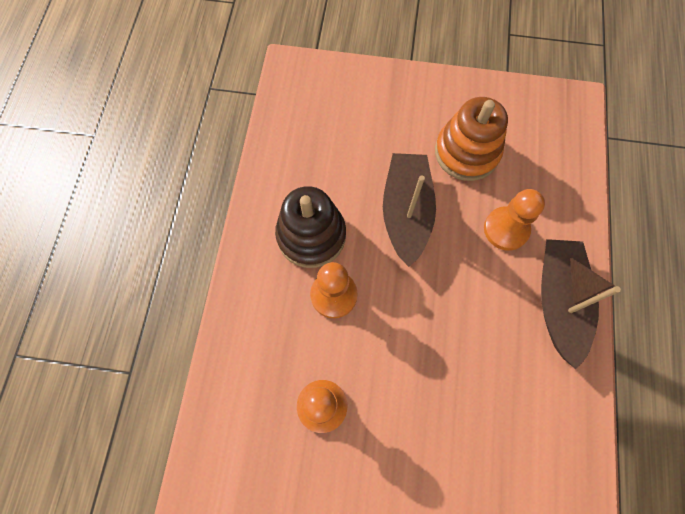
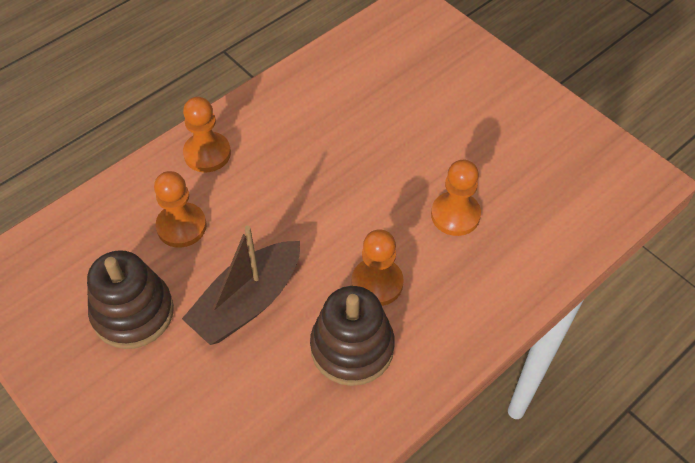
camera: 140 degrees left, 15 degrees down
orange stacking toy [435,97,508,181] -> brown stacking toy [87,250,174,349]
brown boat [541,239,621,369] -> orange pawn [183,97,231,173]

